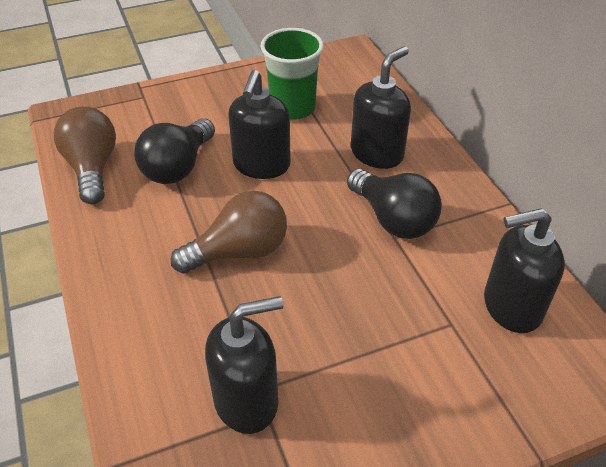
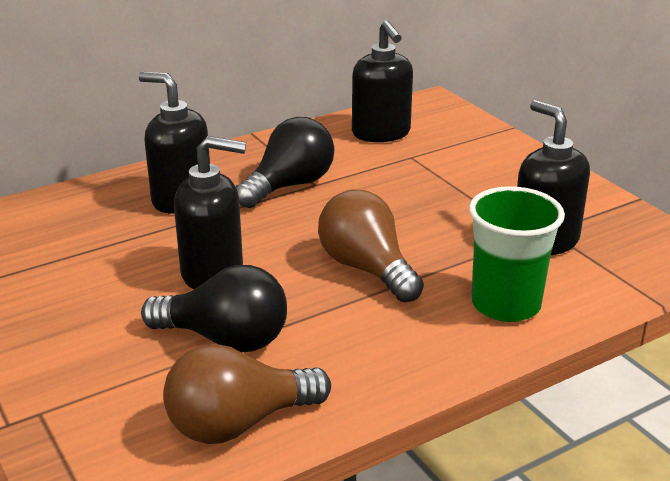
camera: 100 degrees left, 15 degrees down
green cup [261,28,324,120] -> green cup moved to [469,186,565,322]

